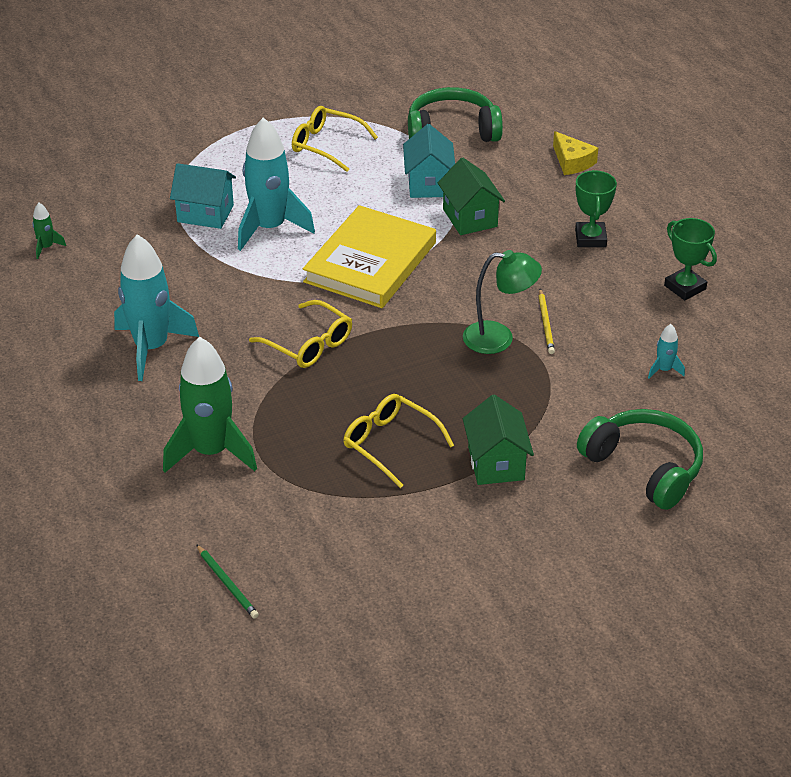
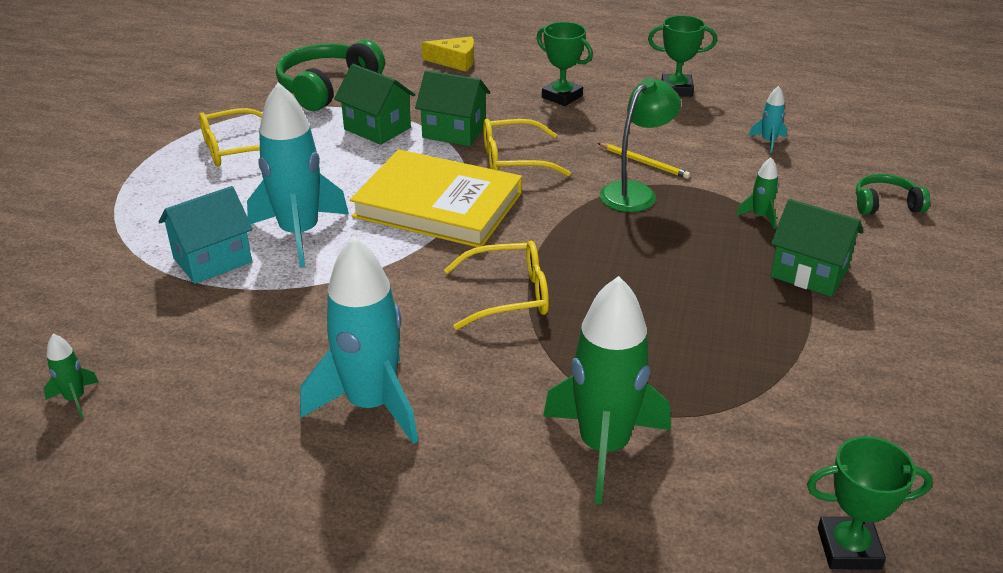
camera: 50 degrees left, 5 degrees down
green pencil [196,544,259,619] -> green trophy [807,436,933,570]
yellow book [303,205,436,308] -> yellow book turned 45 degrees counterclockwise [350,149,522,247]
yellow glasses [343,394,454,488] -> yellow glasses moved to [483,119,571,176]
turquoise house [403,124,455,198] -> green house [334,64,416,145]
green headphones [577,409,703,510] -> green headphones [856,174,930,215], size x0.55
none -> green rocket [736,158,779,229]

